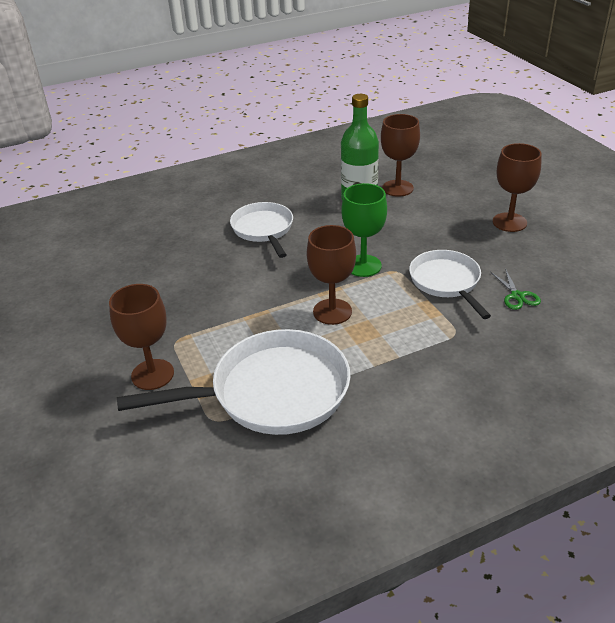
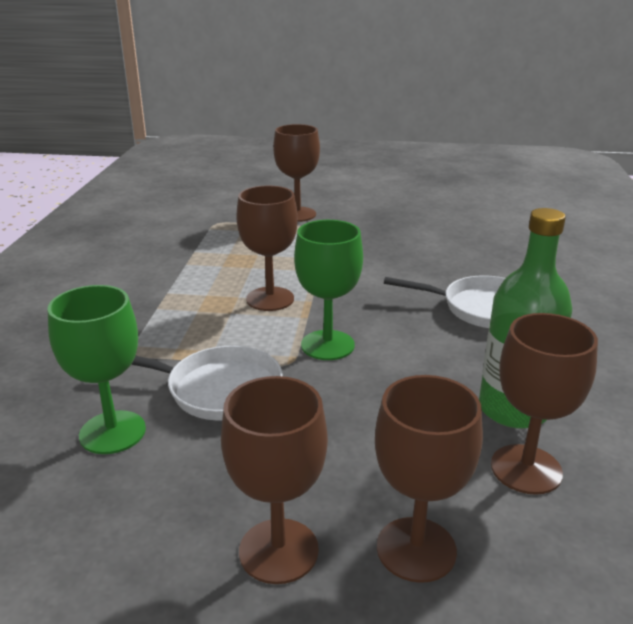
camera: 120 degrees right, 10 degrees down
white pan [117,329,351,435] -> none
green scissors [491,268,541,310] -> green goblet [48,285,146,454]
none -> brown goblet [375,375,483,583]

